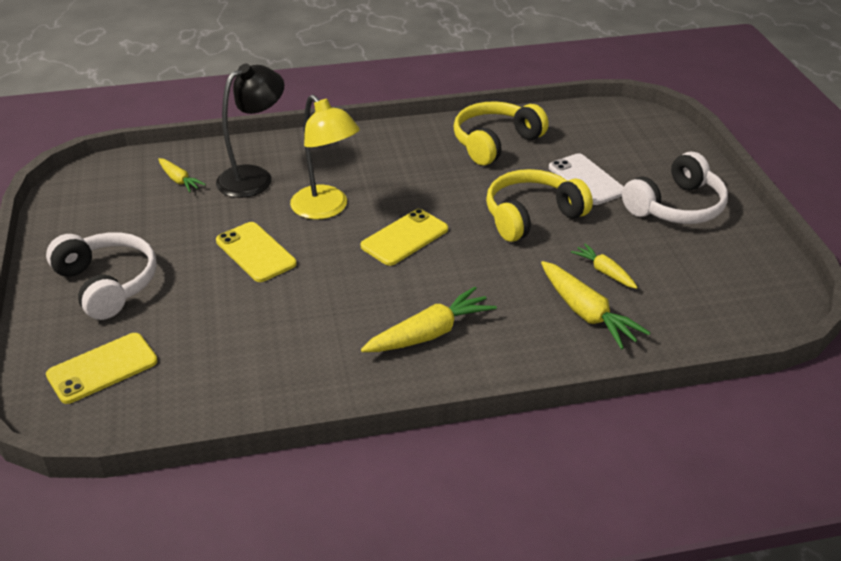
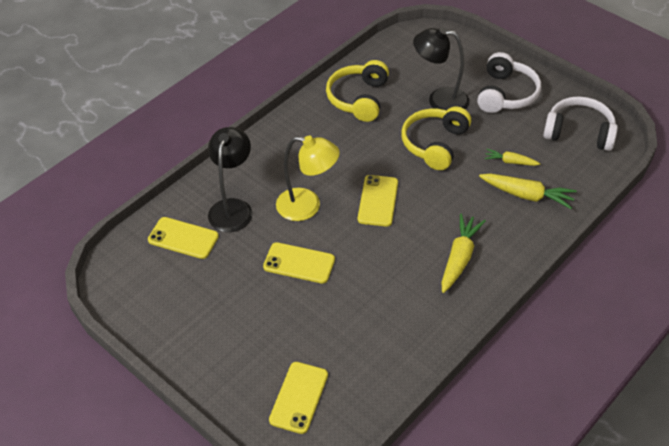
camera: 35 degrees left, 10 degrees up
white headphones [46,232,157,320] -> white headphones moved to [543,96,618,151]
yellow carrot [158,158,206,192] -> yellow phone [148,217,219,259]
white phone [549,153,624,205] -> black lamp [413,27,469,110]

